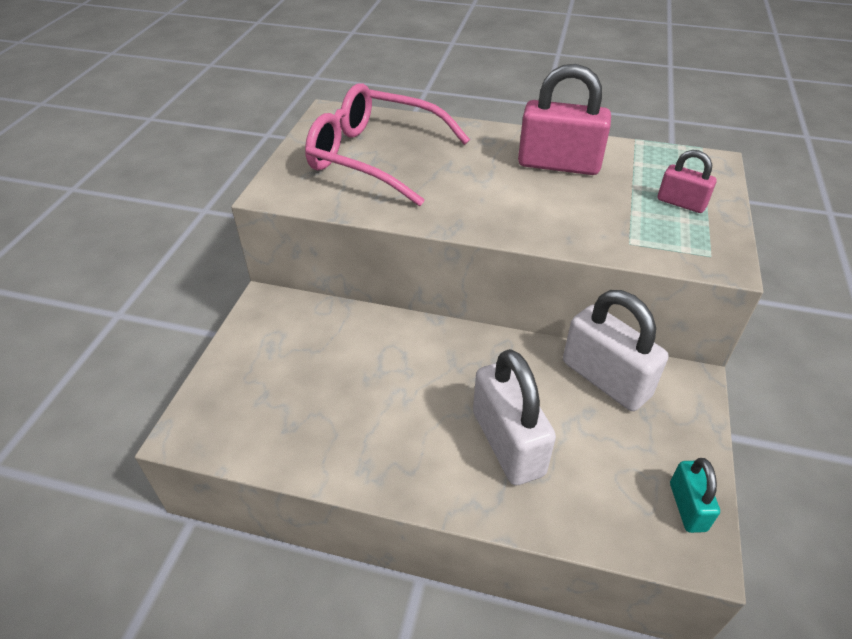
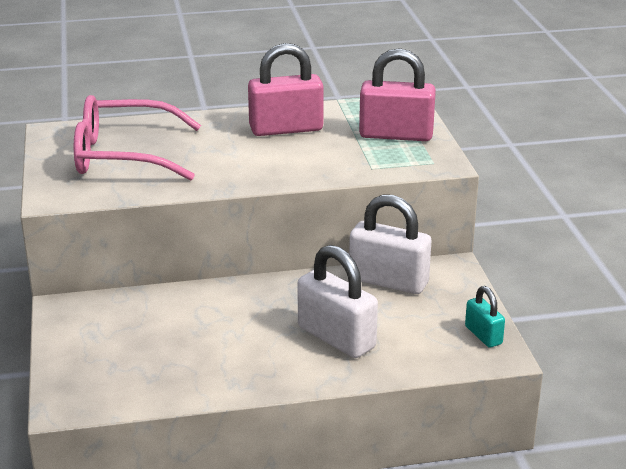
camera: 25 degrees left, 15 degrees down
pink padlock [658,150,717,213] -> pink padlock [359,48,436,141], size x1.85

